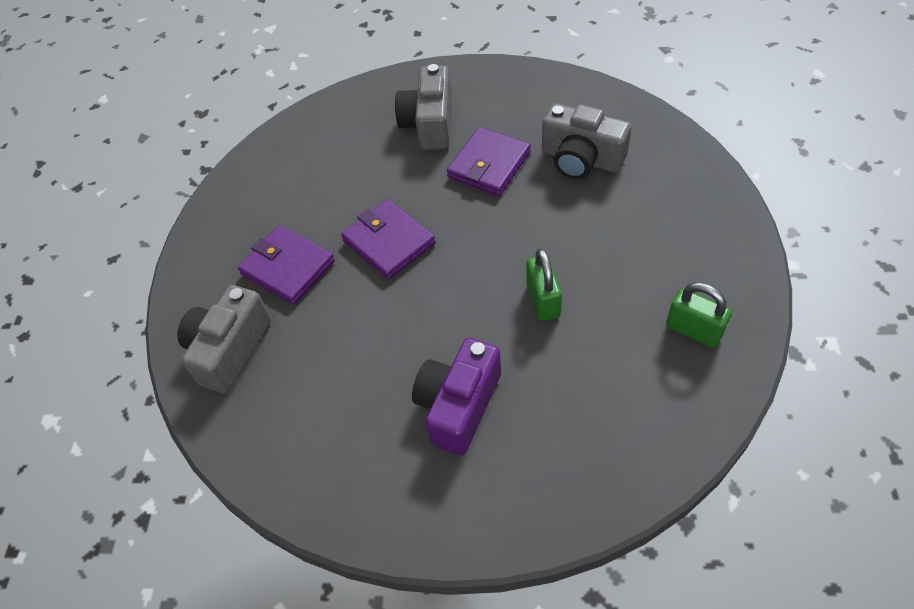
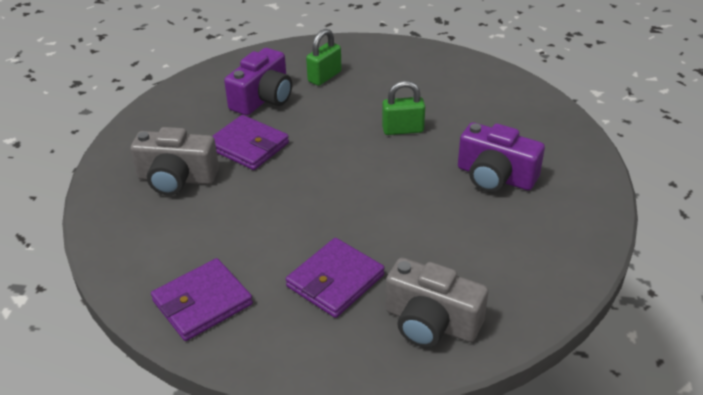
camera: 90 degrees left, 15 degrees down
purple wallet [341,199,436,280] -> purple wallet moved to [151,258,253,341]
grey camera [542,103,632,179] -> purple camera [224,48,292,116]
green padlock [666,282,732,348] -> green padlock moved to [306,29,342,86]

